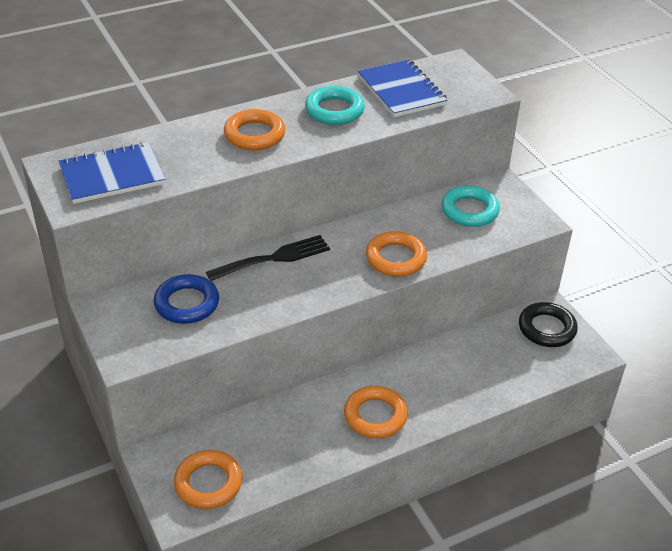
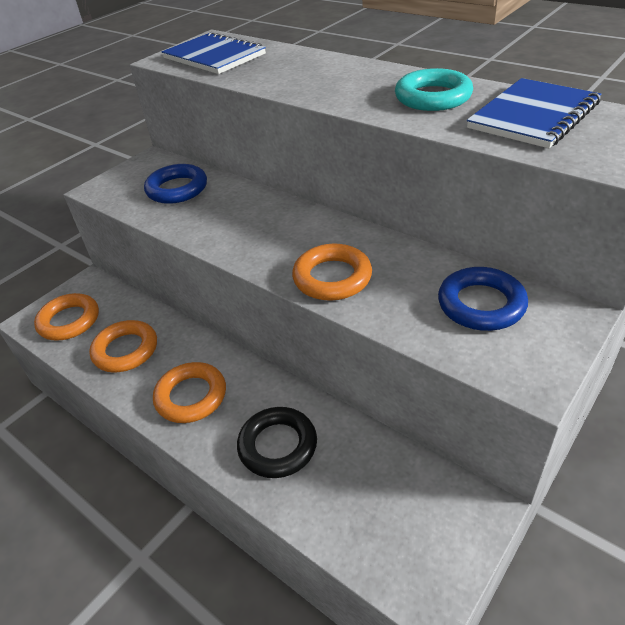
camera: 70 degrees right, 0 degrees up
black fork [206,235,330,281] -> none
orange ring [224,109,286,150] -> orange ring moved to [89,320,157,373]
turquoise ring [441,186,500,227] -> blue ring [438,267,528,331]
black ring [519,302,578,347] -> black ring moved to [237,407,317,478]

